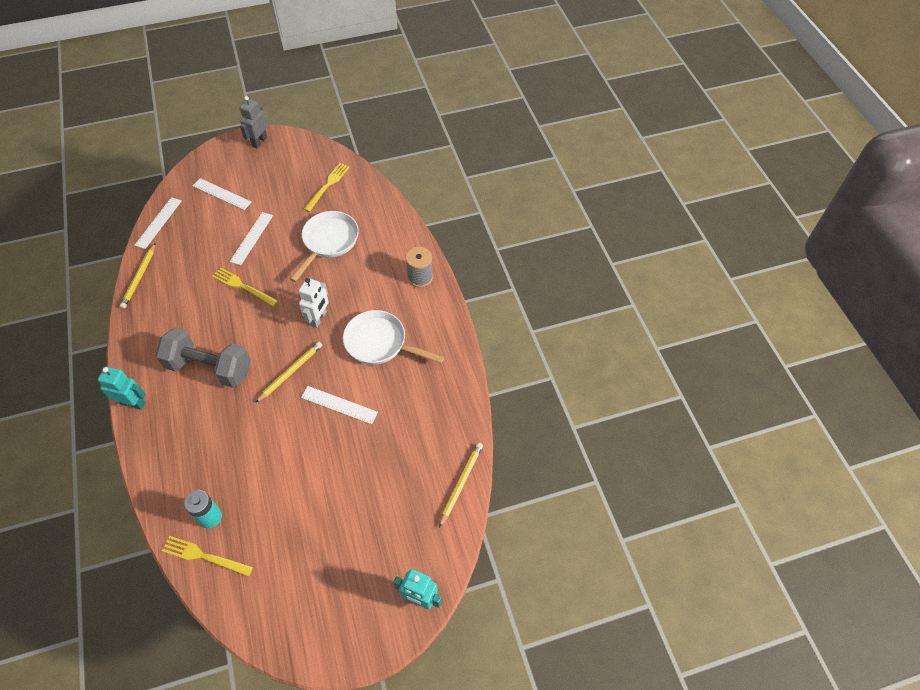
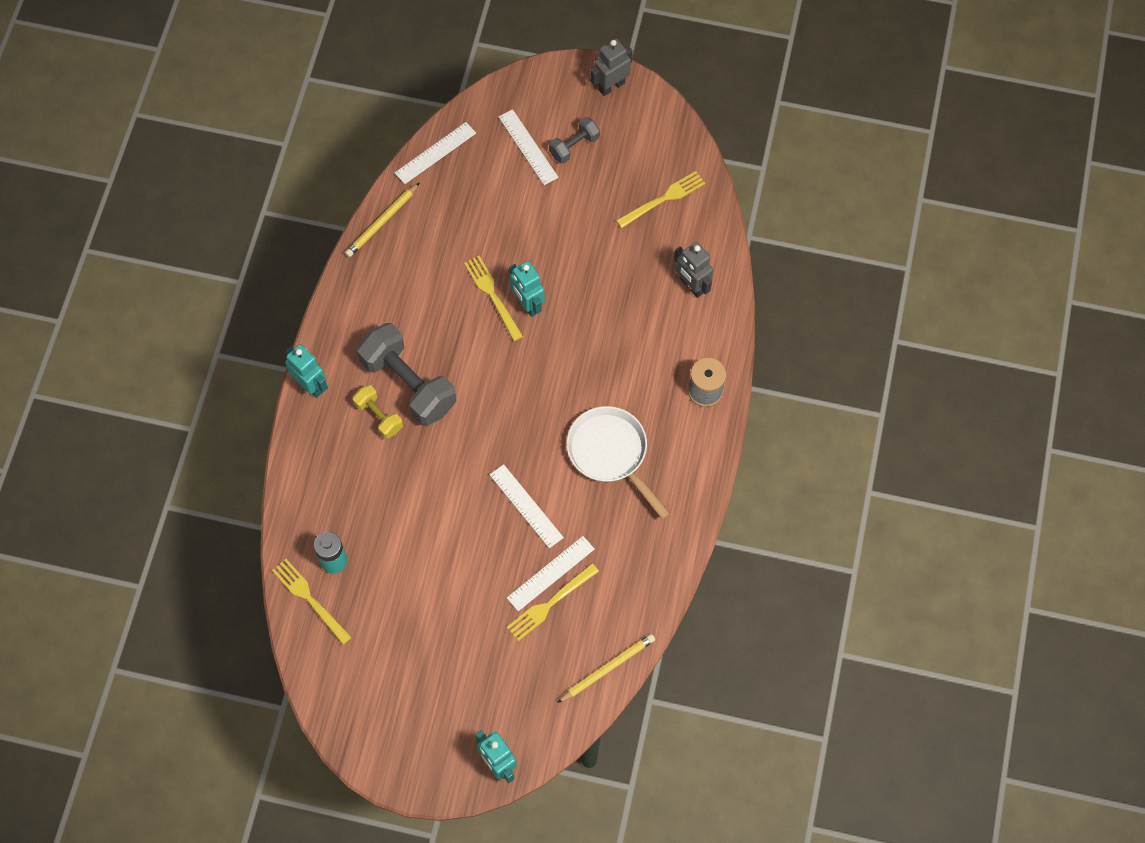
camera: 30 degrees right, 10 degrees up
white ruler [230,212,273,265] -> white ruler moved to [507,536,595,611]
yellow pencil [255,342,322,403] -> none
white pan [290,211,359,282] -> none
white robot [299,278,329,328] -> none
none -> yellow dumbbell [353,385,403,439]
none -> yellow fork [507,563,599,641]
none -> turquoise robot [509,261,545,317]
none -> grey dumbbell [549,117,600,164]
none -> grey robot [674,242,713,298]

